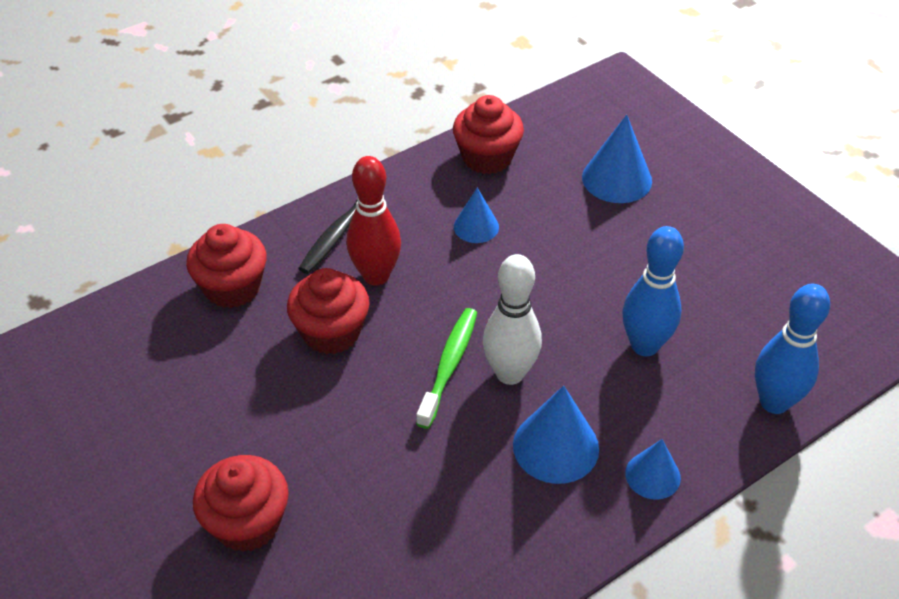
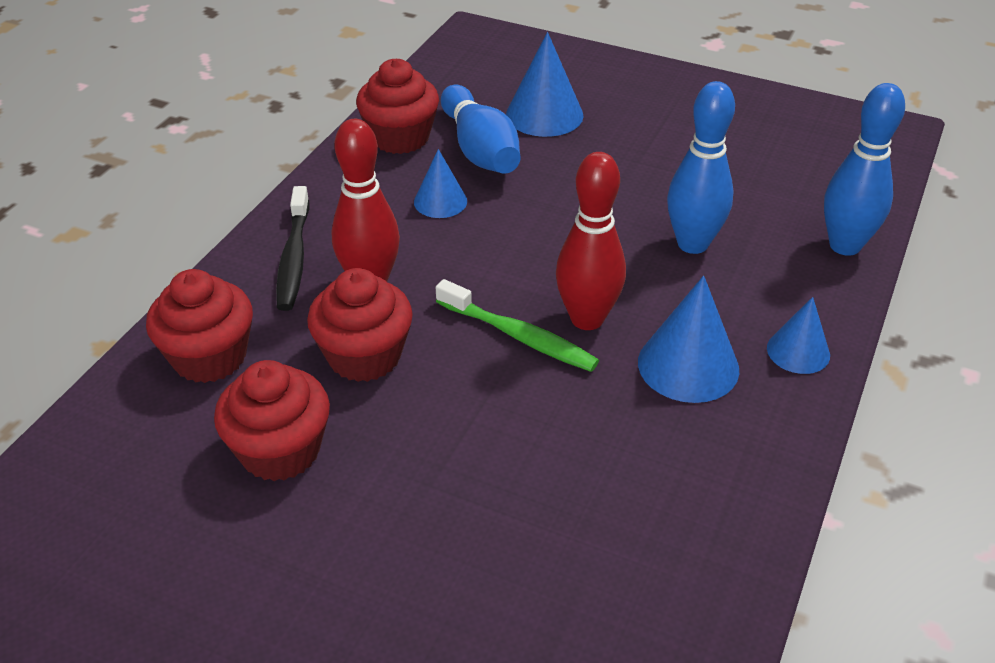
camera: 30 degrees left, 5 degrees down
red cupcake [193,455,289,552] -> red cupcake moved to [214,360,330,481]
green toothbrush [416,308,477,429] -> green toothbrush turned 135 degrees clockwise [436,279,599,372]
white bowling pin [483,254,542,385] -> red bowling pin [556,152,626,330]
none -> blue bowling pin [441,85,520,174]

